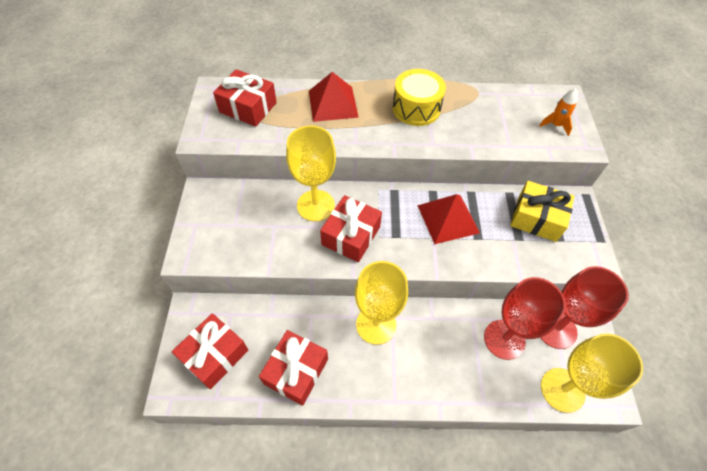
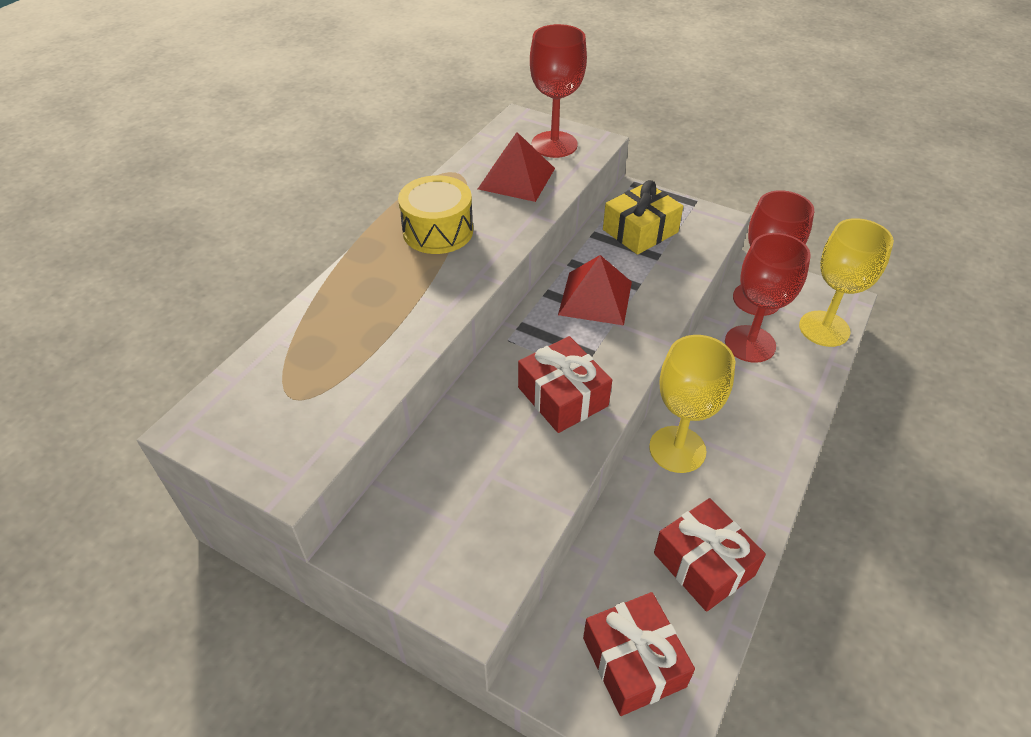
camera: 60 degrees left, 10 degrees down
red gift [213,69,277,127] -> none
yellow goblet [286,126,336,221] -> none
red pyramid [309,72,359,122] -> red pyramid moved to [478,132,555,202]
orange rocket [539,89,578,136] -> red goblet [530,24,587,158]

